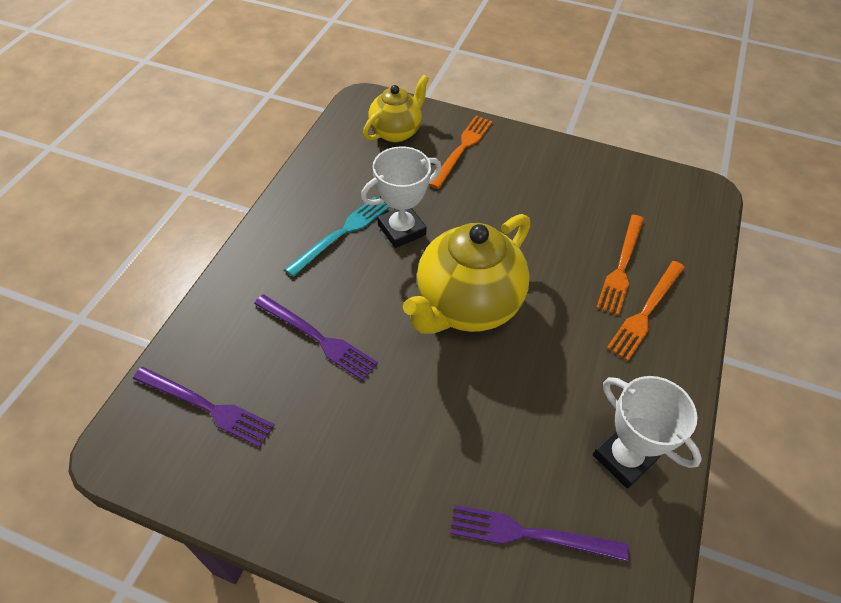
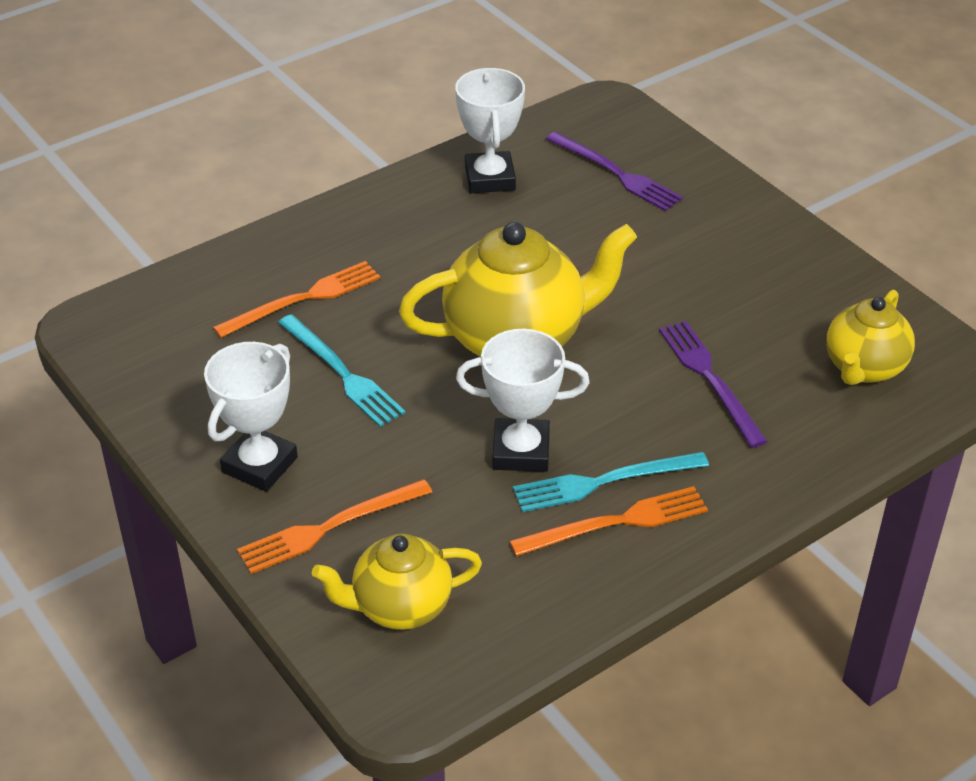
camera: 145 degrees left, 10 degrees down
purple fork [133,367,274,447] -> yellow teapot [826,290,915,385]
orange fork [607,261,685,361] -> orange fork moved to [509,486,708,556]
none -> white trophy [204,342,298,492]
none -> turquoise fork [278,314,405,427]

